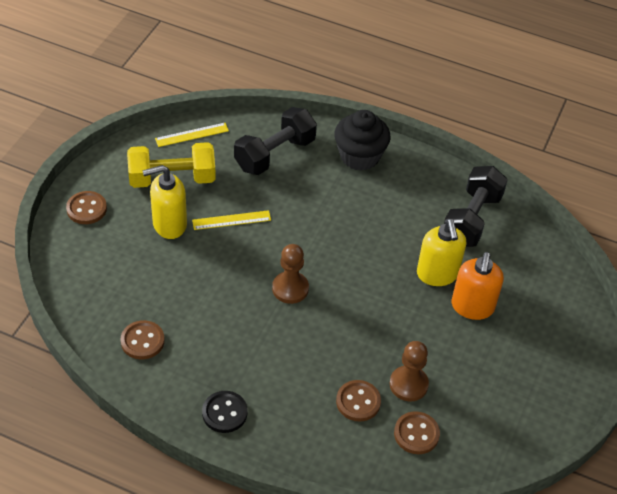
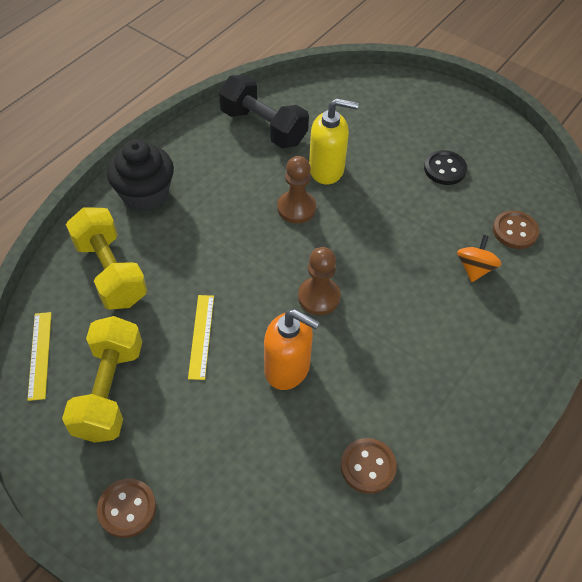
camera: 75 degrees left, 5 degrees up
yellow soap dispenser [142,165,187,239] -> none
black button [202,391,248,433] -> black button moved to [424,150,467,185]
black dumbbell [234,107,317,175] -> yellow dumbbell [66,207,147,310]
brown button [336,380,381,422] -> orange spinning top [457,235,502,282]
brown pawn [390,341,429,401] -> brown pawn moved to [277,156,316,223]
orange soap dispenser [452,252,504,320] -> orange soap dispenser moved to [264,309,320,390]

